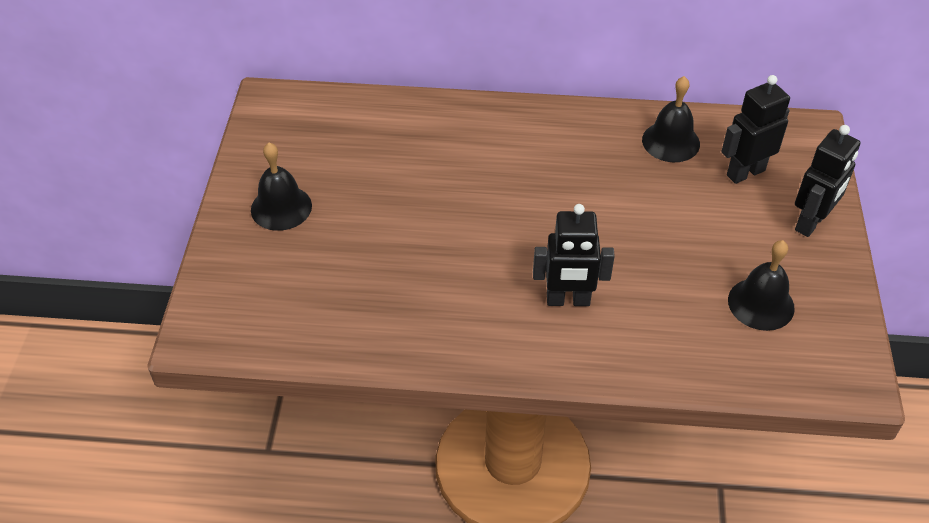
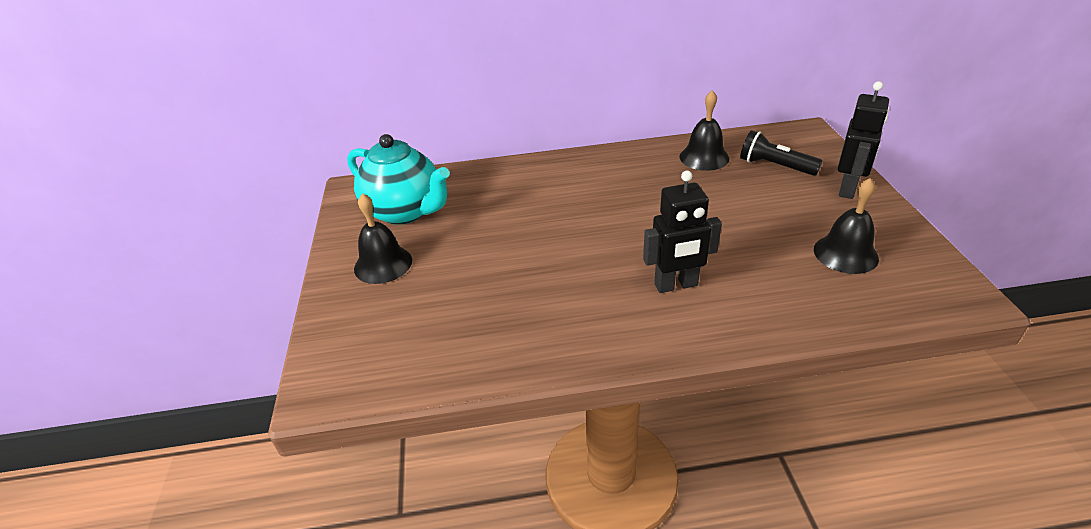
camera: 10 degrees left, 10 degrees down
black robot [721,75,790,184] -> black flashlight [740,130,823,176]
none -> turquoise teapot [347,134,450,225]

